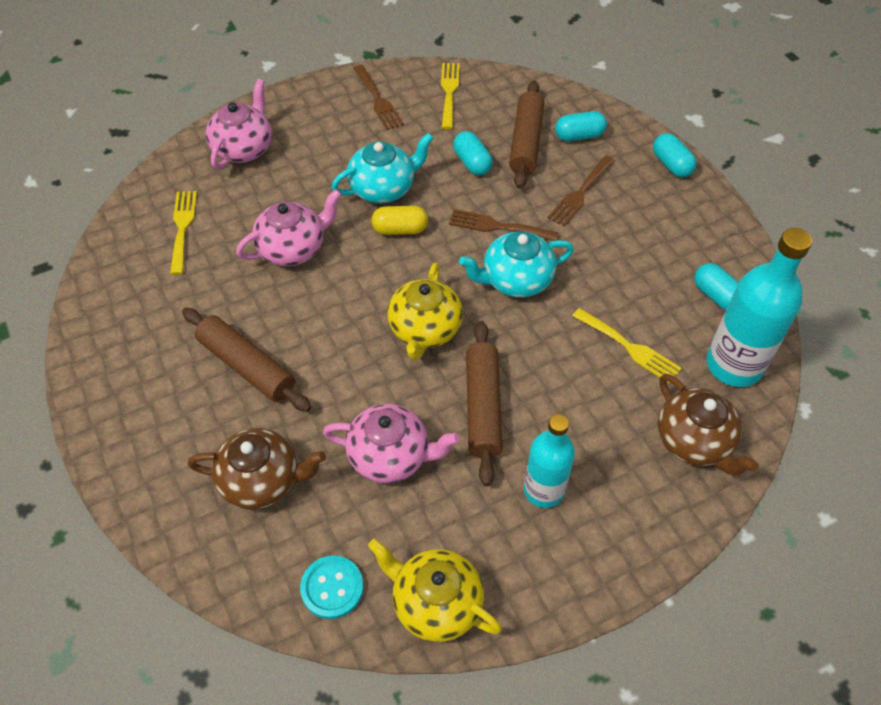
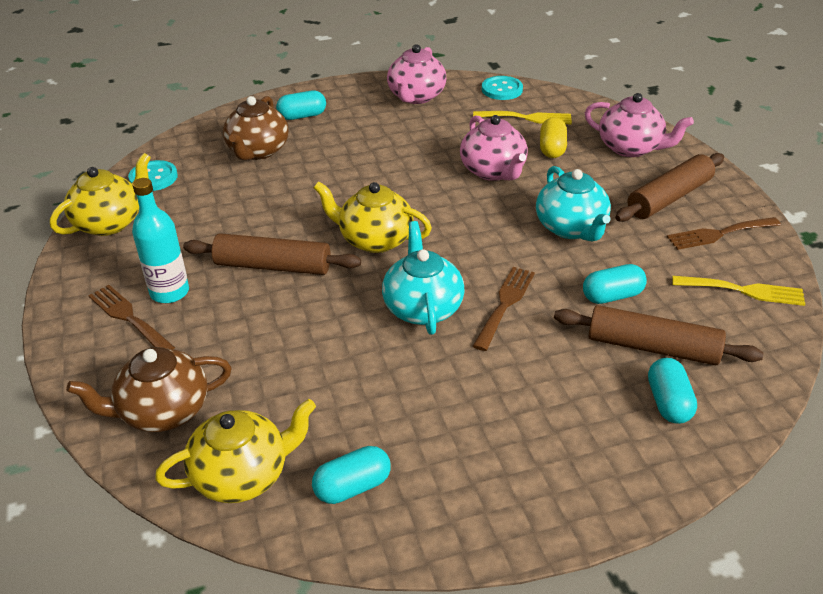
camera: 100 degrees right, 15 degrees down
brown rolling pin [182,308,311,412] -> brown rolling pin moved to [615,153,724,222]
pink teapot [323,404,460,483] -> pink teapot moved to [387,44,446,104]
yellow capsule [371,206,428,235] -> yellow capsule moved to [540,117,567,158]
brown fork [548,156,615,227] -> brown fork moved to [88,285,175,350]
yellow fork [572,308,682,384] -> none
turquoise capsule [653,133,697,177] -> turquoise capsule moved to [276,91,326,120]
turquoise bottle [707,228,812,387] -> yellow teapot [155,399,316,503]
none -> turquoise button [482,76,523,100]

